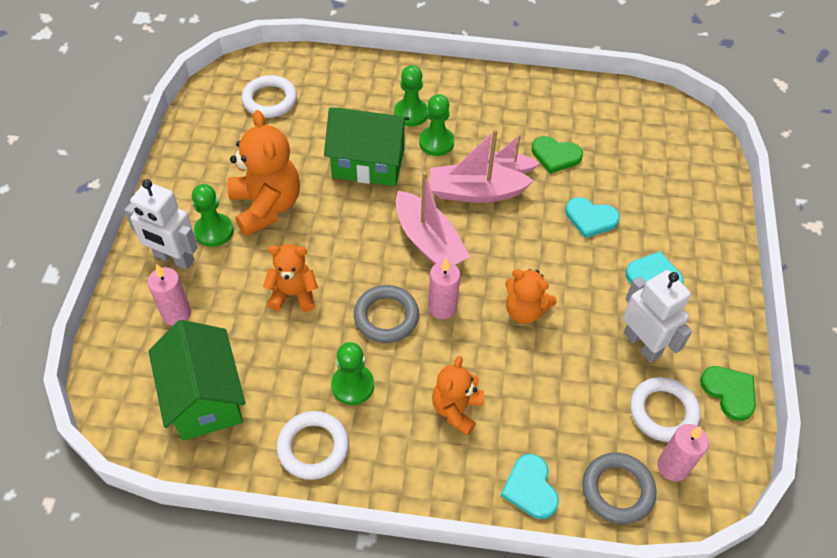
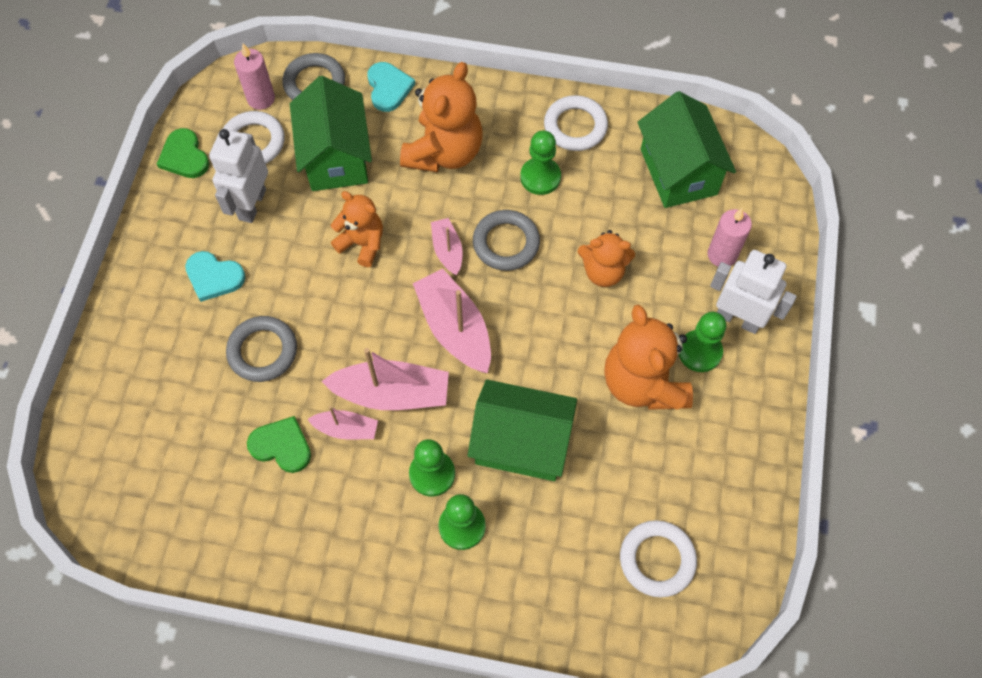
camera: 175 degrees left, 10 degrees up
pink candle [428,258,460,319] -> pink boat [431,218,463,275]
orange teddy bear [432,356,484,436] -> orange teddy bear [400,62,483,172], size x1.64
turquoise heart [565,197,620,238] -> grey ring [226,316,297,382]
white robot [623,270,692,363] -> white robot turned 45 degrees clockwise [209,129,268,223]
none -> green house [290,76,372,191]

